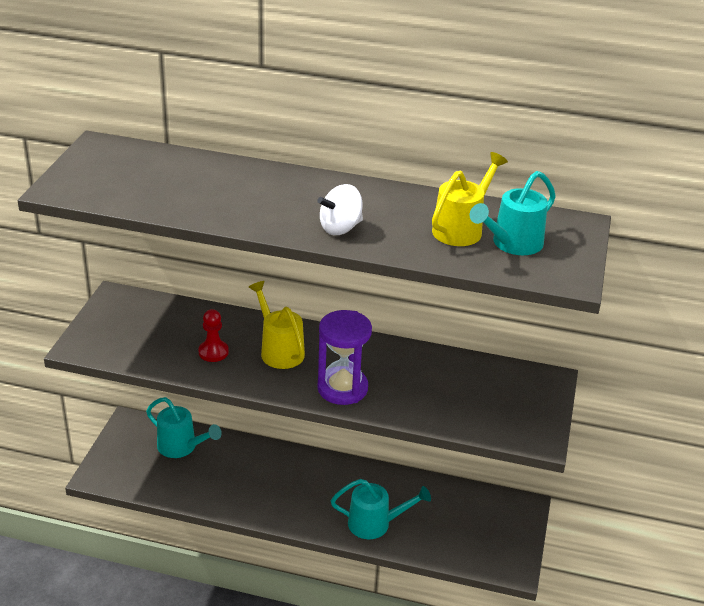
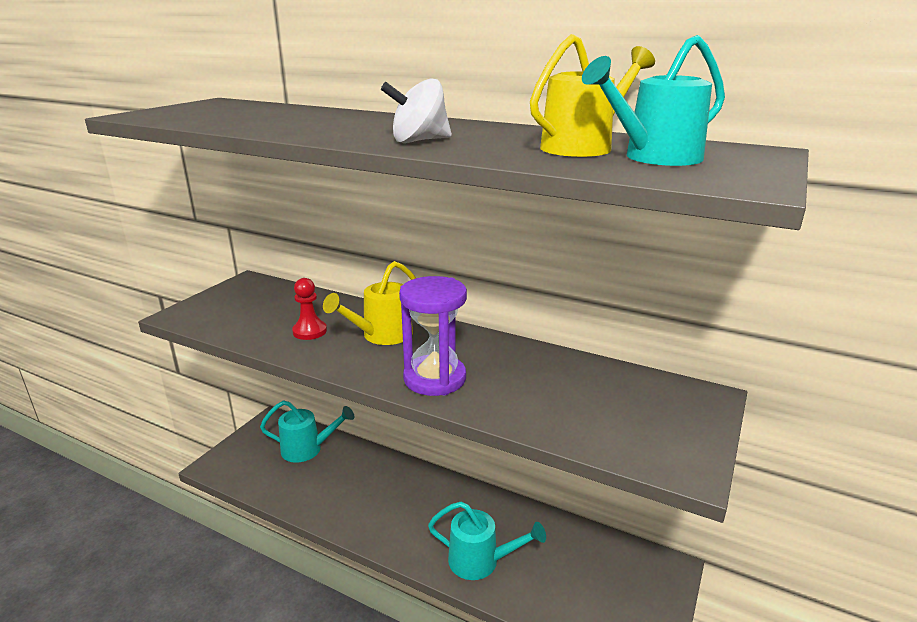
camera: 15 degrees right, 10 degrees down
turquoise watering can [146,397,222,458] -> turquoise watering can turned 45 degrees counterclockwise [260,401,355,463]
yellow watering can [249,281,305,369] -> yellow watering can turned 120 degrees counterclockwise [323,261,416,345]

